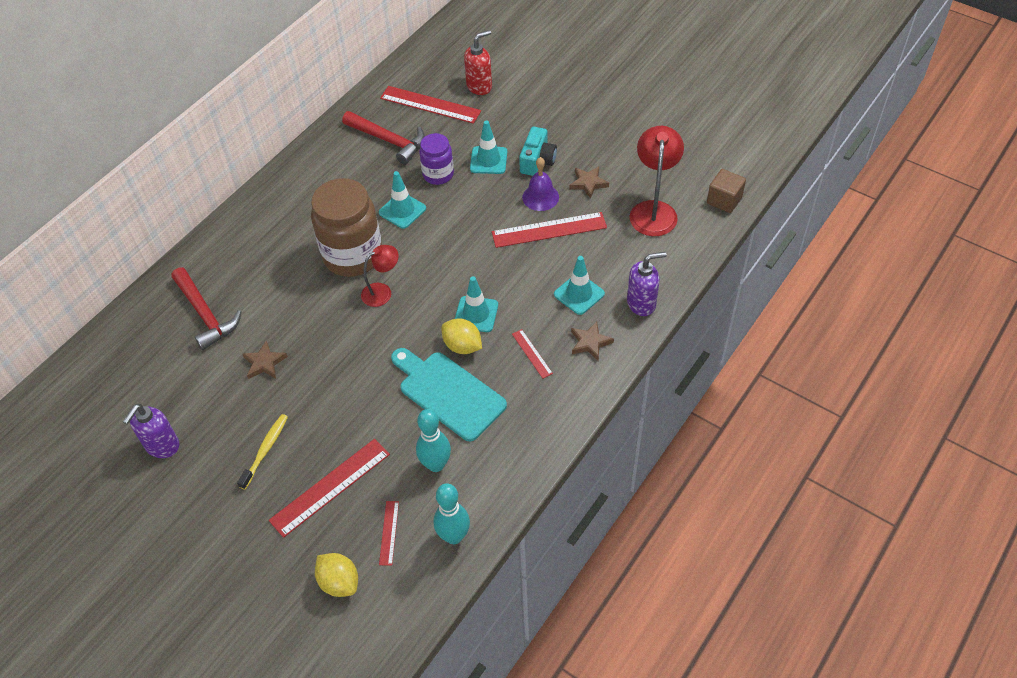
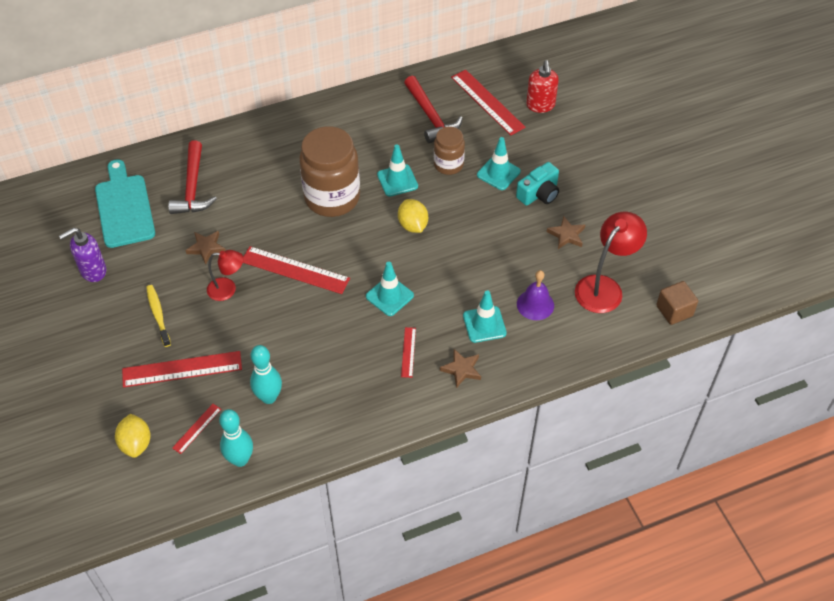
camera: 30 degrees right, 0 degrees up
yellow toothbrush [237,414,288,489] -> yellow toothbrush turned 75 degrees counterclockwise [146,285,171,347]
red lamp [361,245,399,307] -> red lamp moved to [207,250,244,301]
turquoise cutting board [391,348,507,441] -> turquoise cutting board moved to [95,159,155,248]
purple jar [419,133,454,185] -> brown jar [434,127,465,175]
yellow lemon [441,318,482,354] -> yellow lemon moved to [398,199,428,233]
red soap dispenser [464,30,492,95] -> red soap dispenser turned 90 degrees clockwise [526,60,559,113]
red ruler [492,212,607,248] -> red ruler moved to [243,246,350,294]
purple bell [522,157,559,211] -> purple bell moved to [517,270,554,320]
purple soap dispenser [627,252,667,316] -> none

